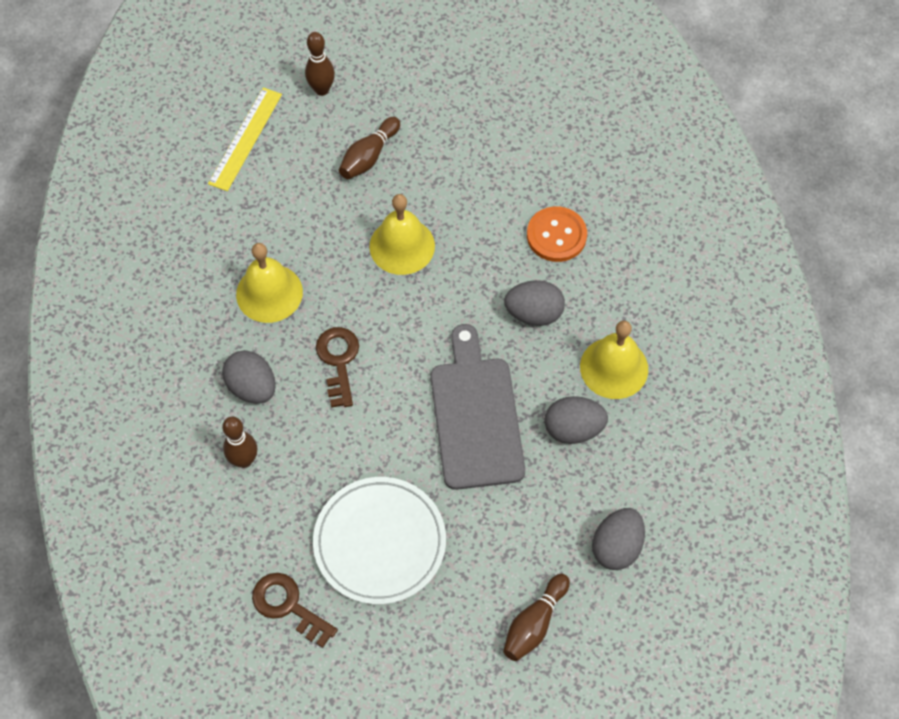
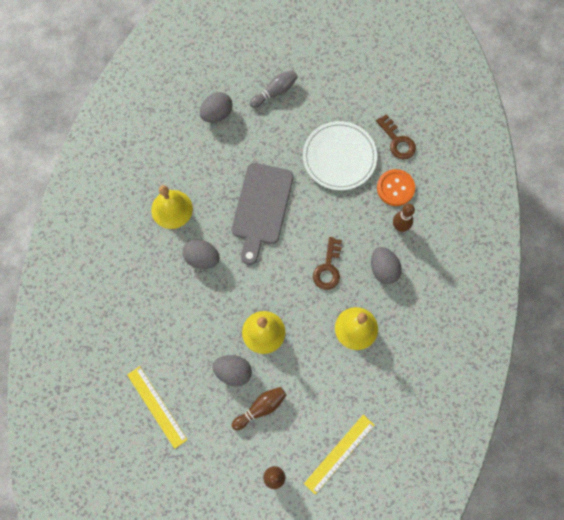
camera: 160 degrees left, 10 degrees up
brown bowling pin [503,574,570,661] -> grey bowling pin [250,70,298,108]
orange button [527,206,587,262] -> orange button moved to [377,169,415,206]
grey egg [545,396,608,444] -> grey egg moved to [212,355,252,387]
none -> yellow ruler [127,366,187,449]

